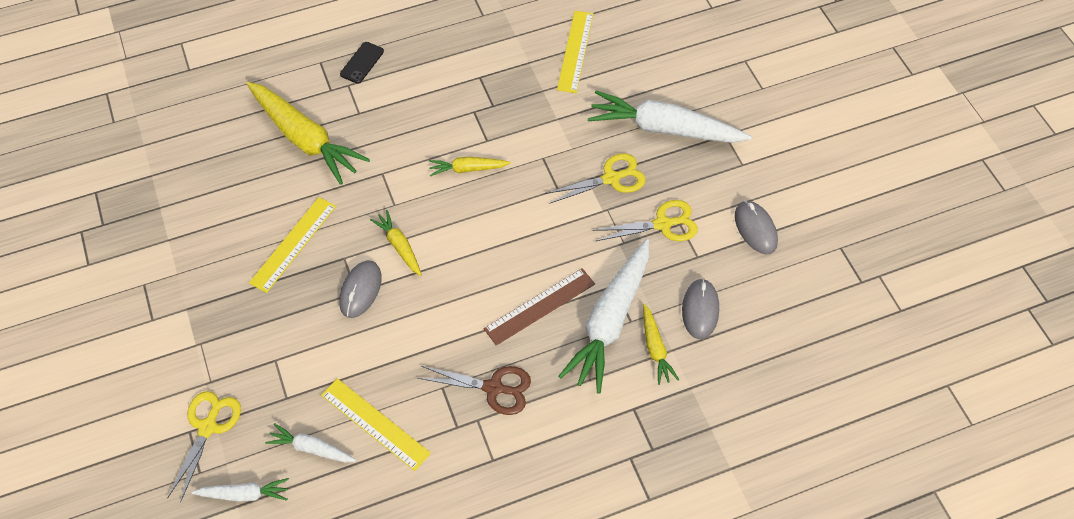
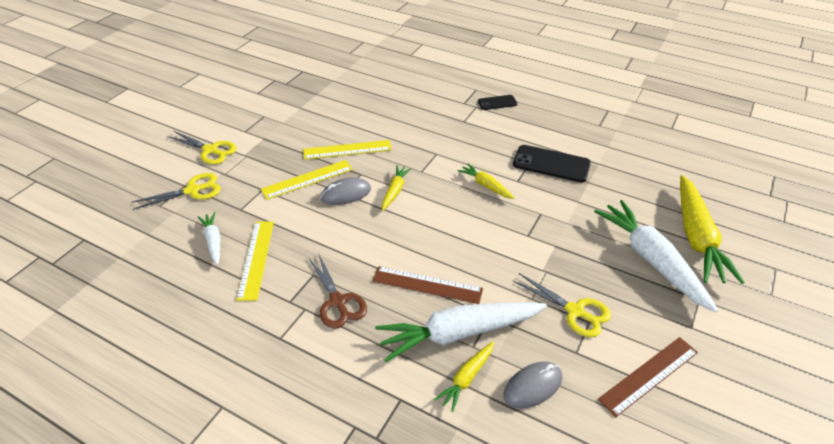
camera: 50 degrees right, 15 degrees down
white carrot [191,478,289,502] -> none
yellow carrot [247,82,370,185] -> yellow carrot moved to [680,175,744,284]
yellow scissors [545,153,646,204] -> yellow scissors moved to [167,131,237,165]
yellow ruler [557,11,593,93] -> yellow ruler moved to [261,160,353,200]
grey mouse [735,201,778,255] -> brown ruler [598,337,698,417]
none -> black phone [513,145,591,182]

